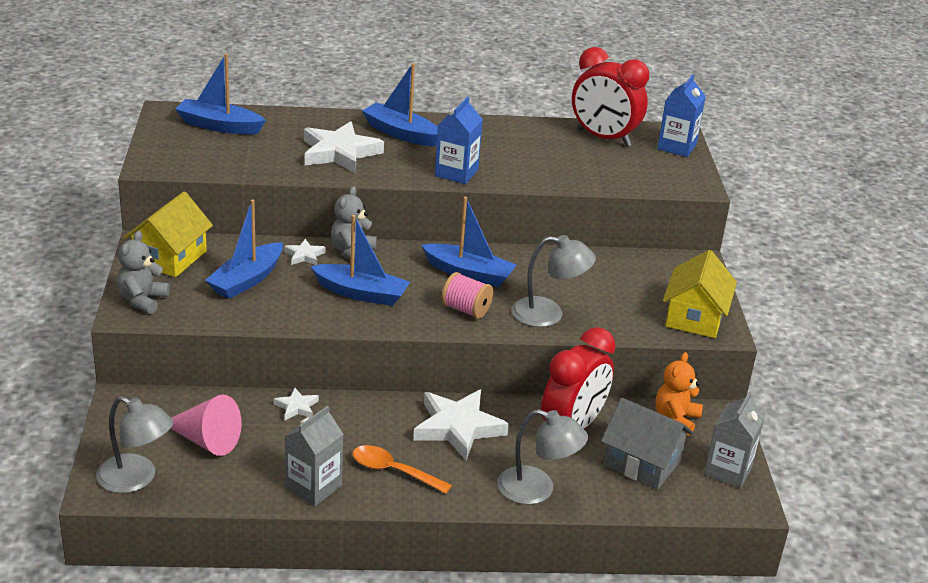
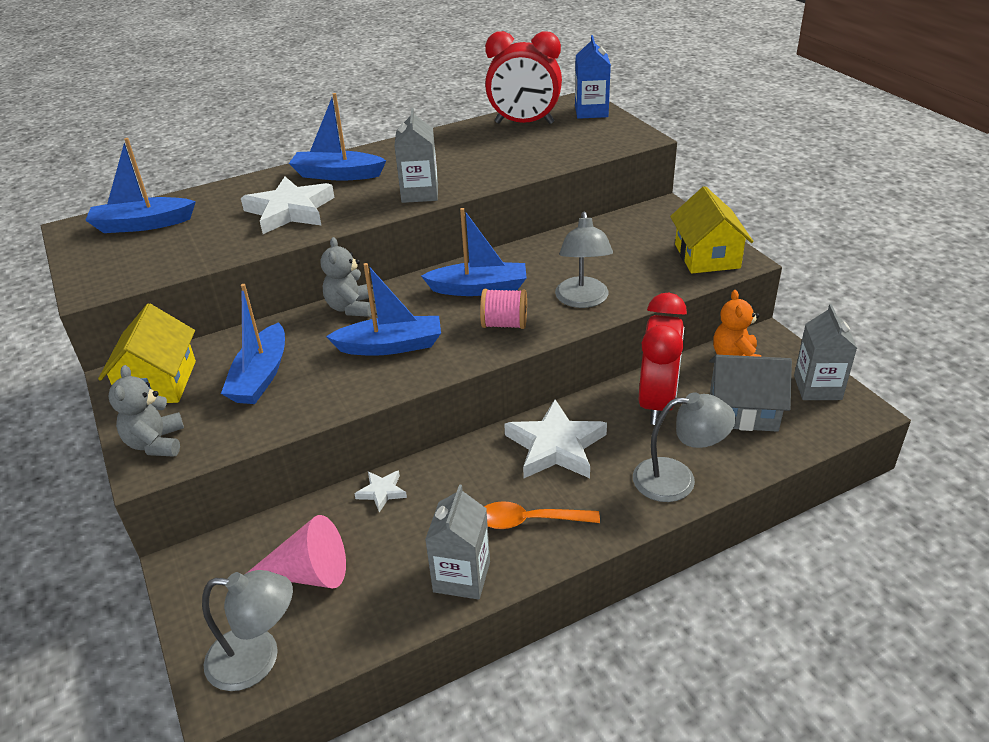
camera: 20 degrees left, 5 degrees up
white star [284,239,326,265] -> none
blue carton [435,97,483,184] -> grey carton [394,108,438,203]
grey lamp [512,235,596,327] -> grey lamp turned 105 degrees clockwise [555,212,613,308]

